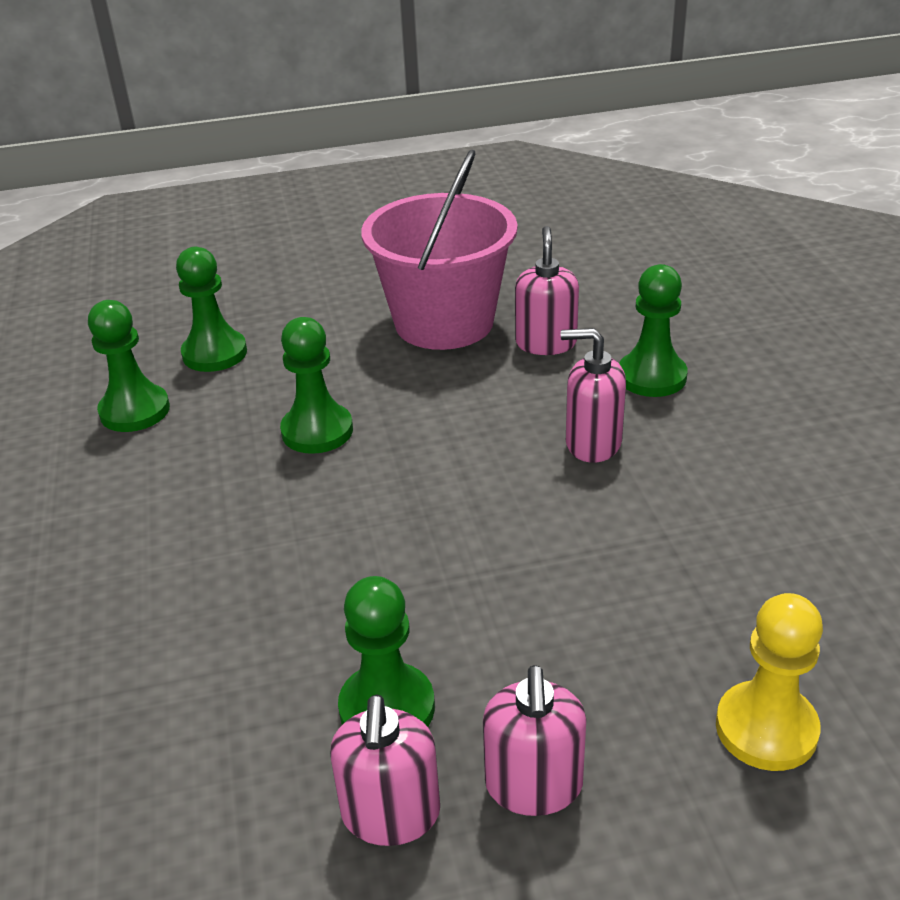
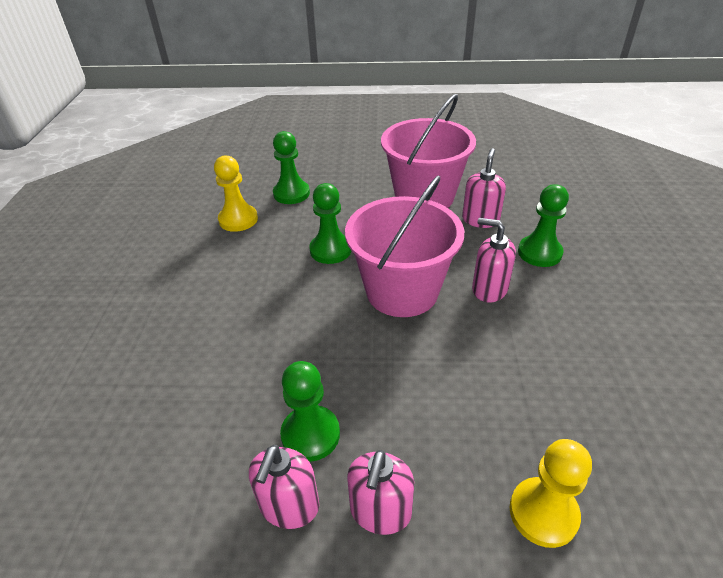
camera: 15 degrees right, 5 degrees up
green pawn [88,300,170,432] -> yellow pawn [214,155,258,232]
none -> pink bucket [345,176,464,317]

